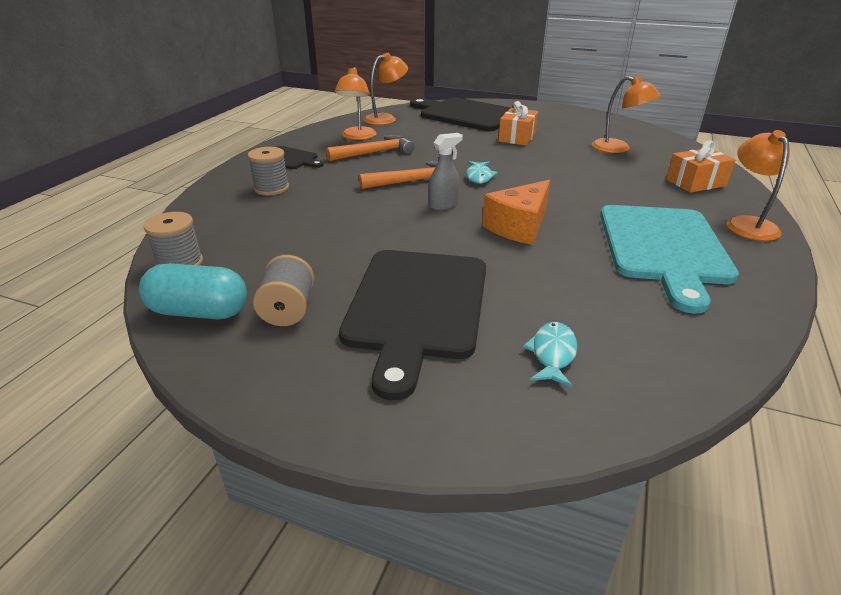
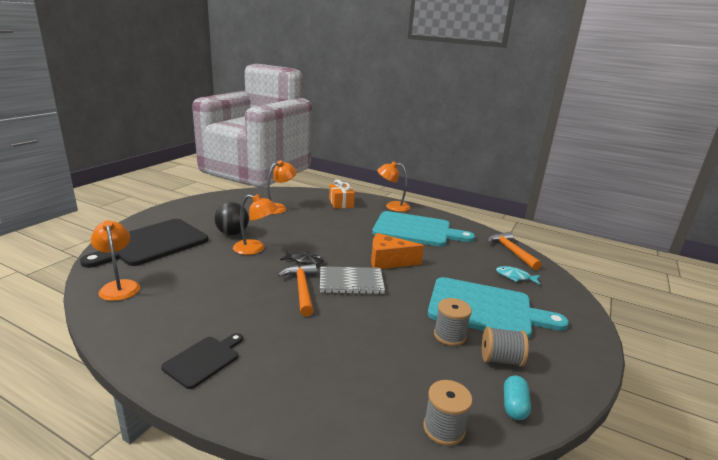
camera: 85 degrees left, 10 degrees down
turquoise capsule [139,263,247,319] -> turquoise capsule [504,375,531,420], size x0.62
grey spool [248,147,289,195] -> grey spool moved to [434,298,472,346]
orange hammer [326,135,415,161] -> orange hammer moved to [487,232,542,270]
orange lamp [334,67,377,140] -> orange lamp moved to [233,194,278,255]
black cutting board [339,250,486,400] -> turquoise cutting board [428,277,569,339]
grey spray bottle [429,133,463,210] -> grey notebook [320,266,385,294]
turquoise fish [466,161,498,184] -> black fish [280,251,324,265]
orange cheese [482,180,550,245] -> orange cheese turned 135 degrees clockwise [371,233,424,269]
orange gift [498,101,538,145] -> black ball [214,202,249,235]

